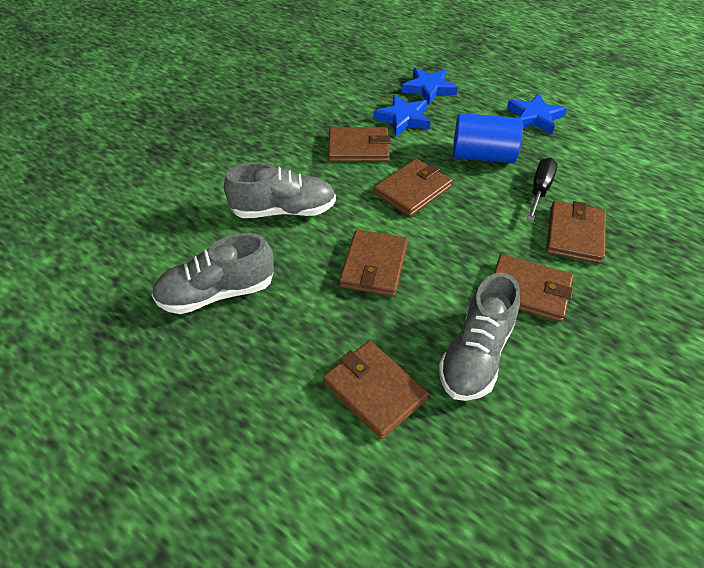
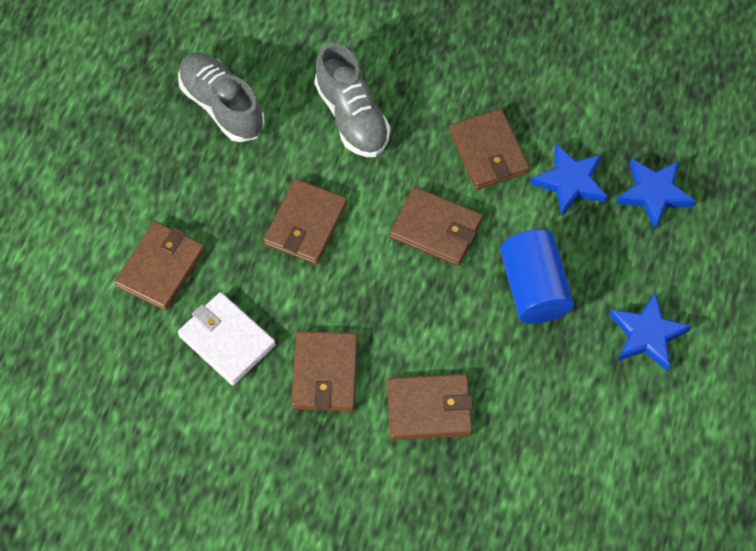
camera: 70 degrees right, 15 degrees up
brown wallet [339,229,408,297] -> brown wallet turned 60 degrees counterclockwise [264,179,347,264]
grey shoe [439,272,520,401] -> white wallet [178,292,276,385]
black screwdriver [527,158,558,221] -> none

